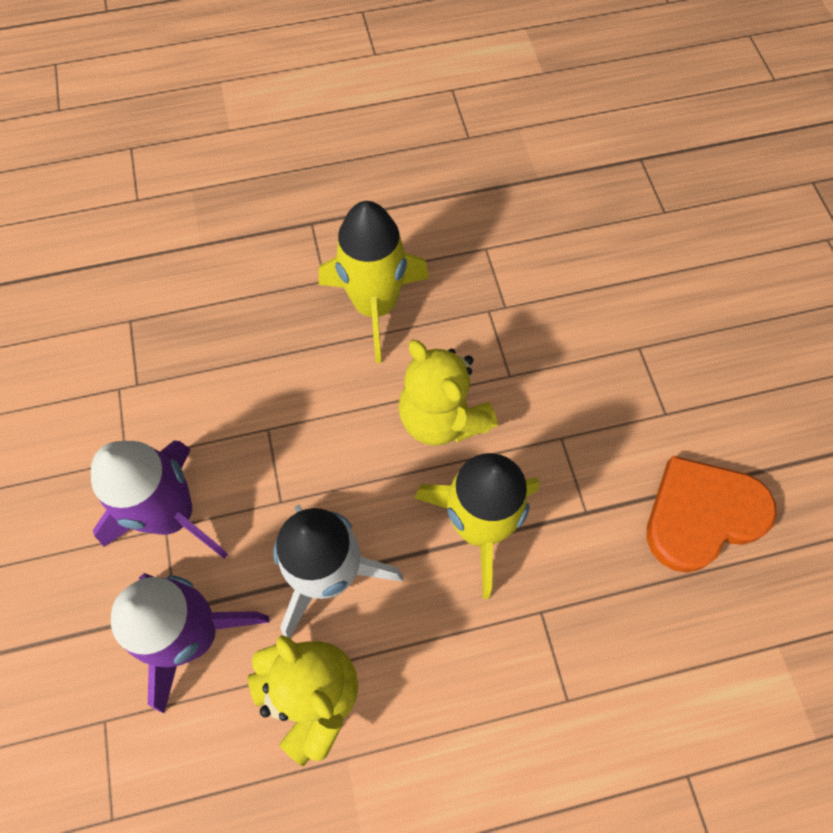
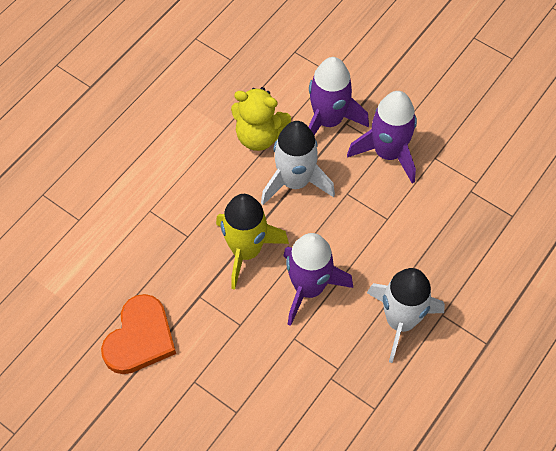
camera: 140 degrees right, 5 degrees down
yellow rocket [319,201,429,363] -> white rocket [367,268,445,363]
yellow teddy bear [398,340,498,446] -> purple rocket [283,233,353,326]

